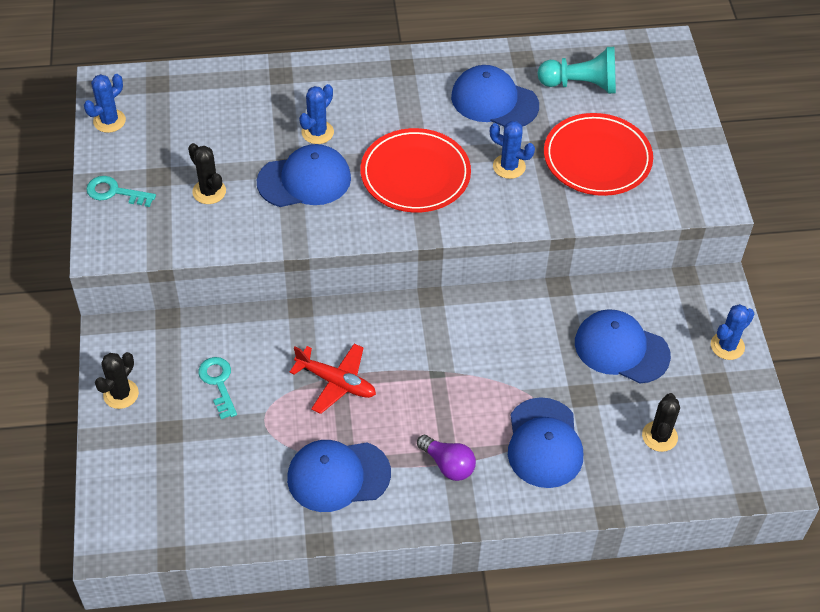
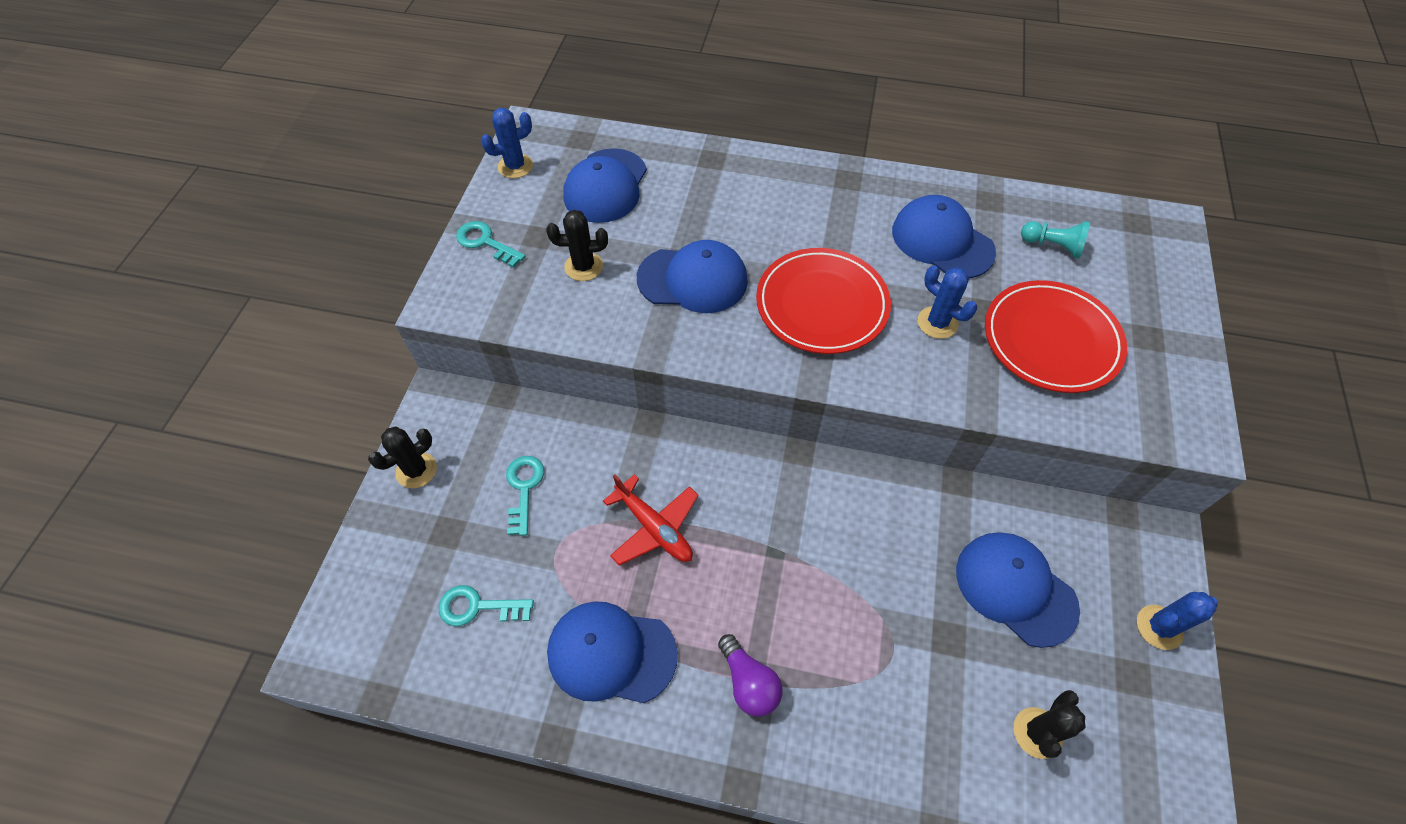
camera: 20 degrees right, 5 degrees up
black cactus [188,143,226,204] -> black cactus turned 75 degrees counterclockwise [546,210,608,281]
blue cactus [299,84,334,144] -> none
blue cap [508,397,583,488] -> blue cap moved to [563,148,647,223]
turquoise pawn [538,47,616,94] -> turquoise pawn [1021,221,1090,259], size x0.64
none -> turquoise key [439,585,534,626]

